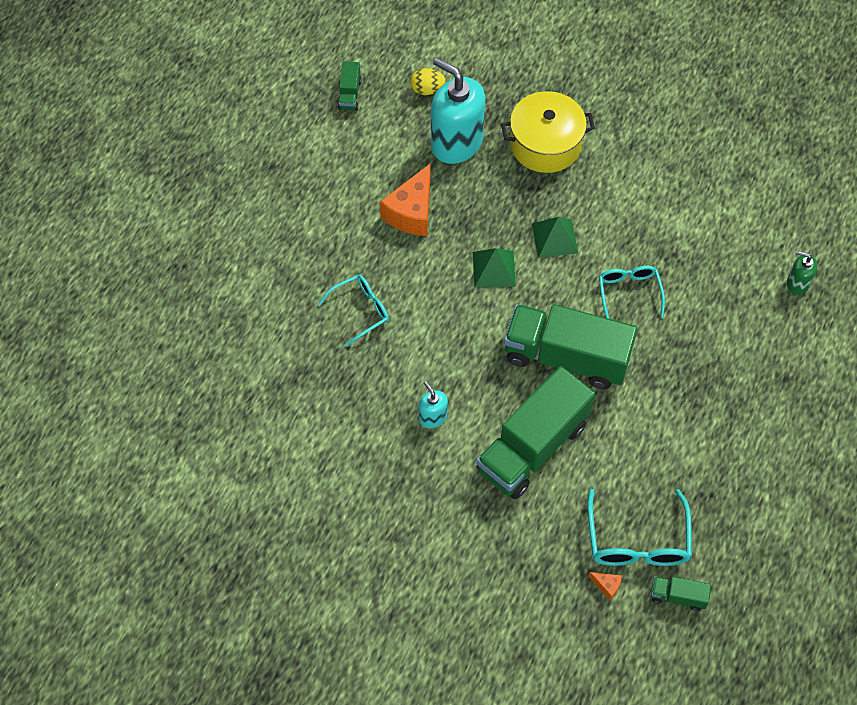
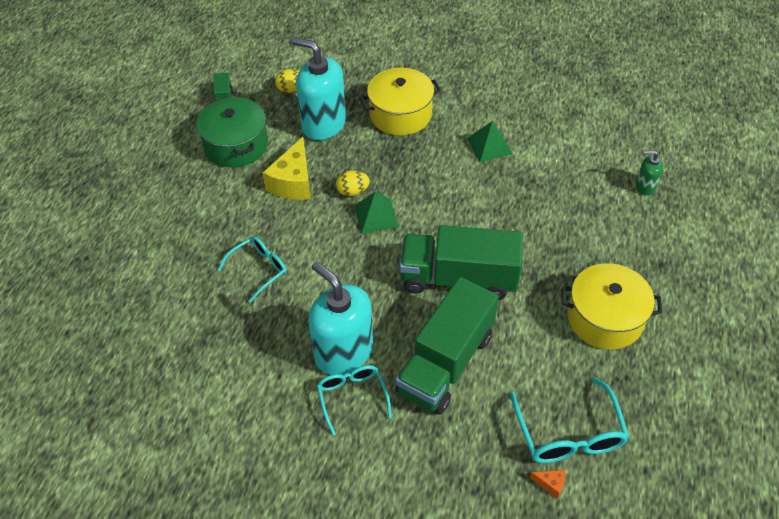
camera: 10 degrees left, 10 degrees down
orange cheese [380,164,430,236] -> yellow cheese [263,137,311,200]
turquoise soap dispenser [419,381,448,428] -> turquoise soap dispenser [308,261,373,375], size x2.16
green pyramid [532,217,579,258] -> green pyramid moved to [467,121,513,162]
turquoise glasses [599,266,665,319] -> turquoise glasses moved to [317,365,392,436]
green truck [651,576,711,611] -> none
none -> green pot [196,97,268,167]
none -> yellow egg [336,171,370,196]
none -> yellow pot [562,263,662,350]

